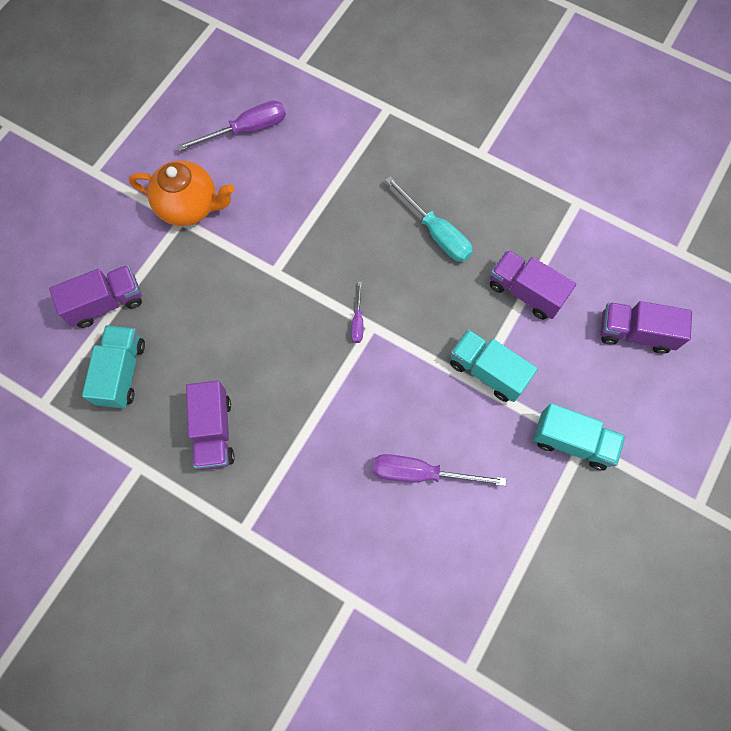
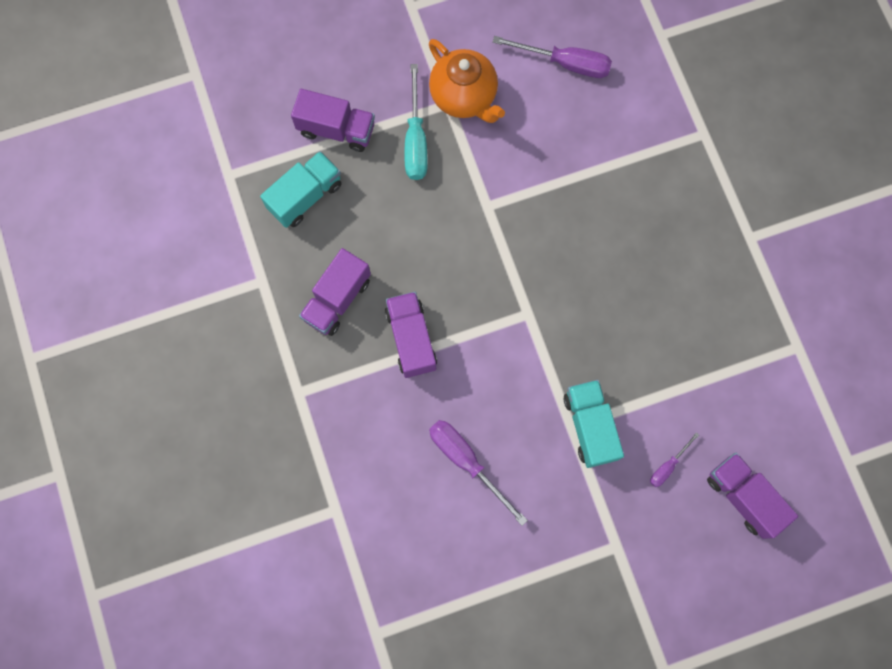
camera: 40 degrees right, 5 degrees up
purple screwdriver [351,282,363,343] -> purple screwdriver moved to [650,432,699,487]
turquoise screwdriver [385,176,473,262] -> turquoise screwdriver moved to [404,64,428,180]
purple truck [490,250,576,320] -> purple truck moved to [385,292,437,378]
turquoise truck [533,403,626,470] -> none

